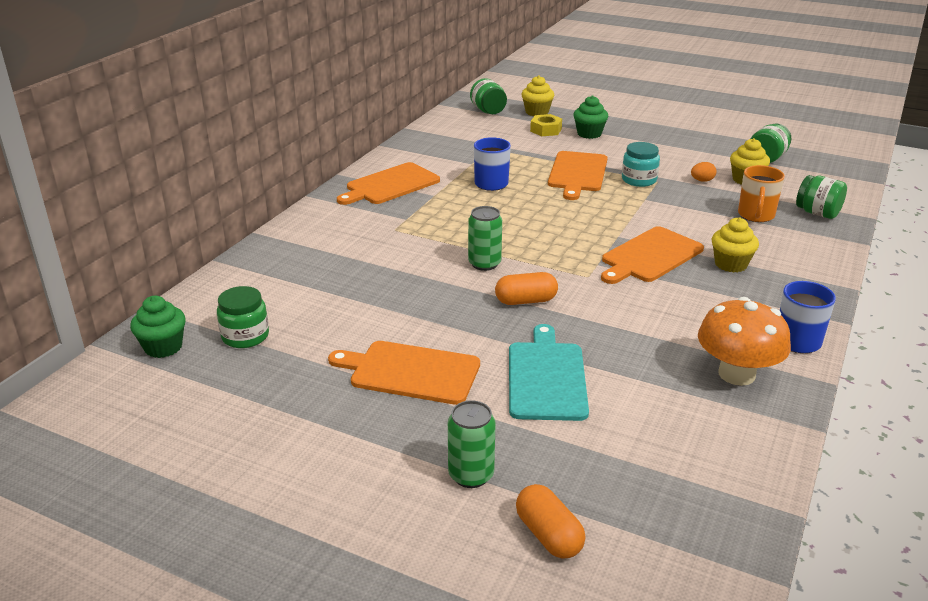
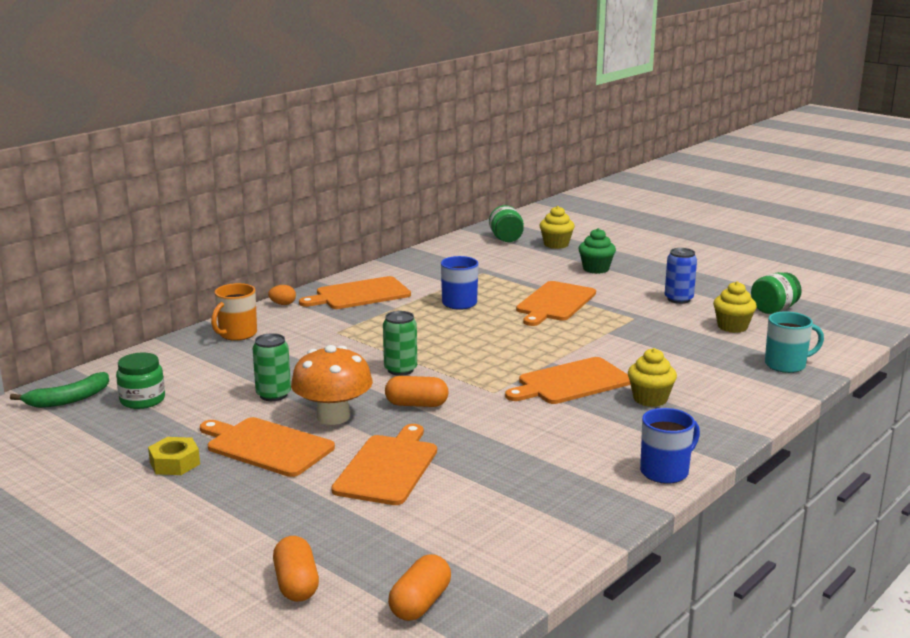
camera: 15 degrees right, 10 degrees down
green cupcake [130,296,186,358] -> green banana [10,372,109,408]
green can [448,400,496,488] -> green can moved to [253,333,291,401]
turquoise cutting board [509,324,589,421] -> orange cutting board [331,424,437,505]
yellow nut [530,114,562,136] -> yellow nut moved to [148,437,200,475]
turquoise jar [622,142,660,187] -> none
orange egg [691,162,716,182] -> orange egg moved to [268,285,296,305]
orange mushroom [698,297,791,386] -> orange mushroom moved to [291,345,373,425]
orange mug [738,165,785,222] -> orange mug moved to [211,283,257,341]
green jar [796,175,847,219] -> turquoise mug [765,311,824,373]
none -> orange capsule [388,554,451,621]
none -> blue can [665,248,697,304]

